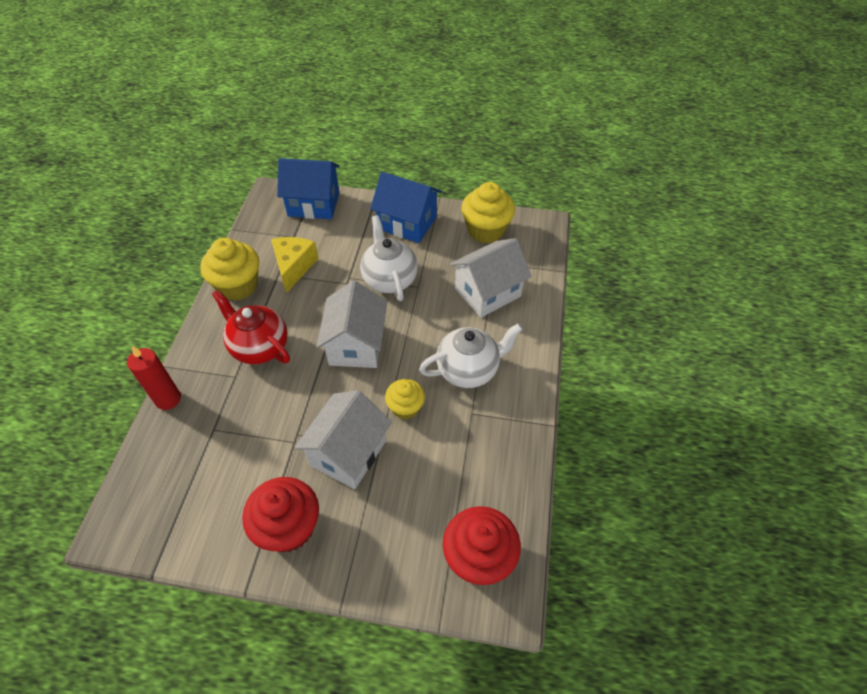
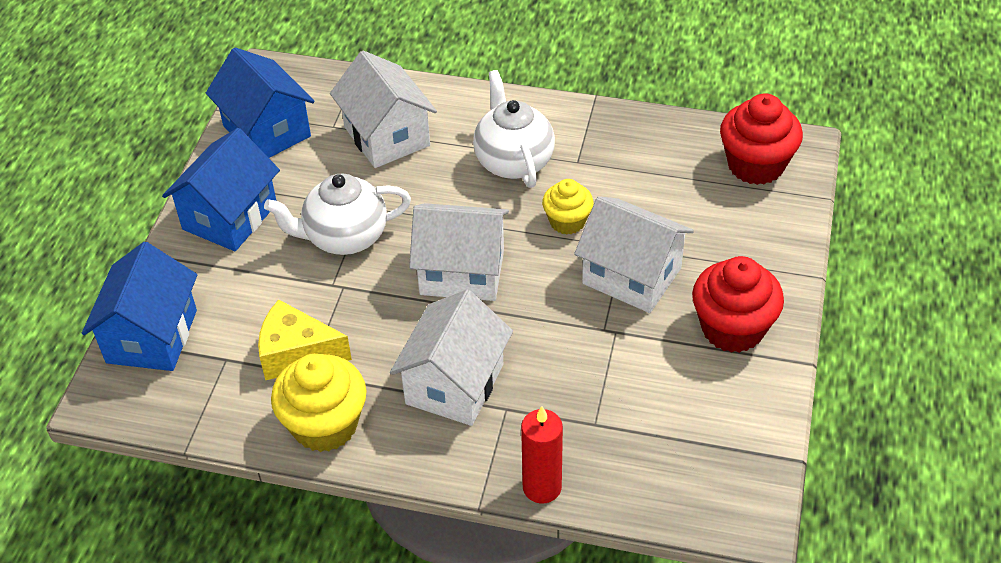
camera: 85 degrees left, 5 degrees down
red teapot [212,289,290,364] -> white house [390,289,513,426]
yellow cupcake [461,182,515,243] -> blue house [206,47,315,158]

